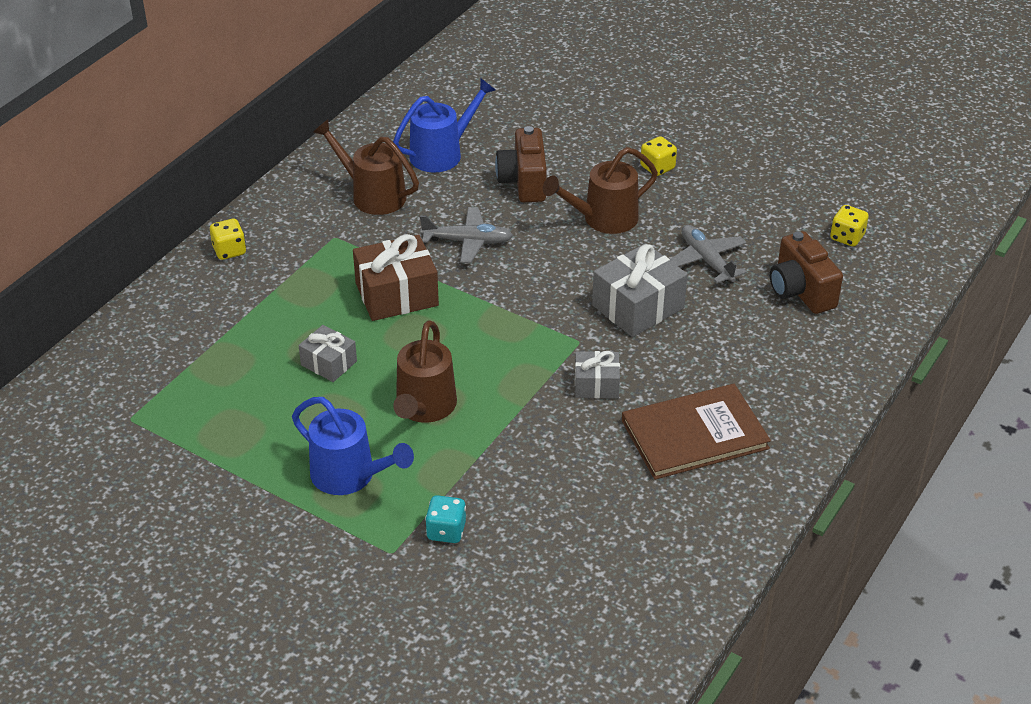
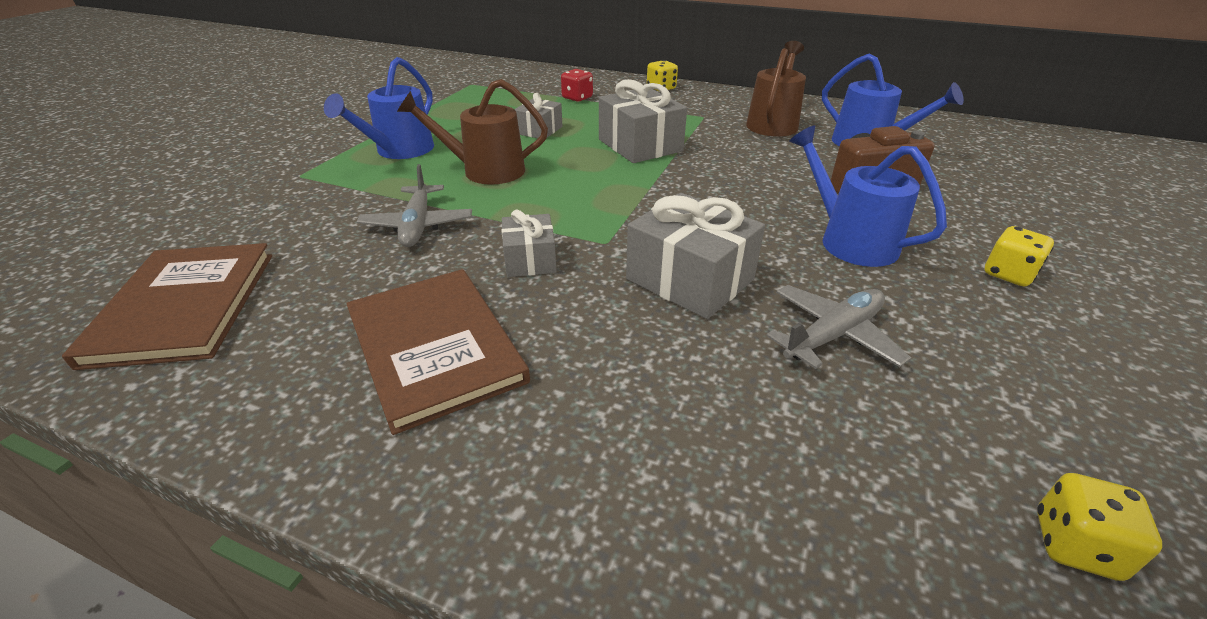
camera: 80 degrees right, 5 degrees down
brown gift [353,234,439,321] -> grey gift [599,79,687,163]
grey plane [420,207,513,263] -> grey plane moved to [357,164,472,247]
turquoise dice [425,495,466,543] -> none
brown watering can [543,147,658,234] -> blue watering can [789,125,947,267]
brown camera [770,231,843,314] -> none
none -> brown book [62,243,272,370]
none -> red dice [561,69,593,102]

